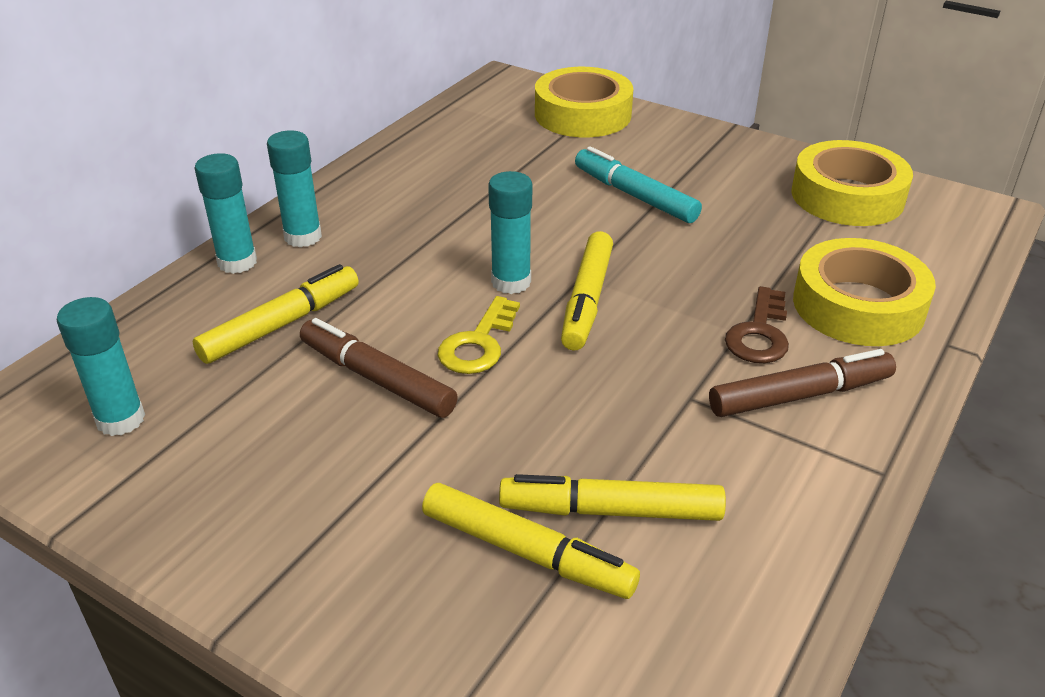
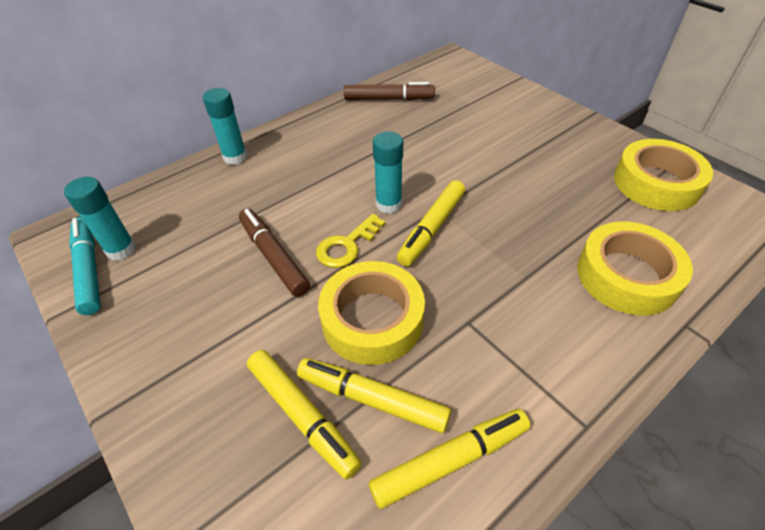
camera: 20 degrees right, 10 degrees up
yellow marker [193,264,359,364] -> yellow marker moved to [369,409,531,509]
turquoise glue stick [267,130,322,247] -> none
yellow tape [535,67,633,137] -> yellow tape moved to [318,261,425,365]
turquoise marker [575,146,702,223] -> turquoise marker moved to [69,217,101,315]
brown marker [709,349,896,417] -> brown marker moved to [344,82,435,100]
brown key [725,286,789,363] -> none

